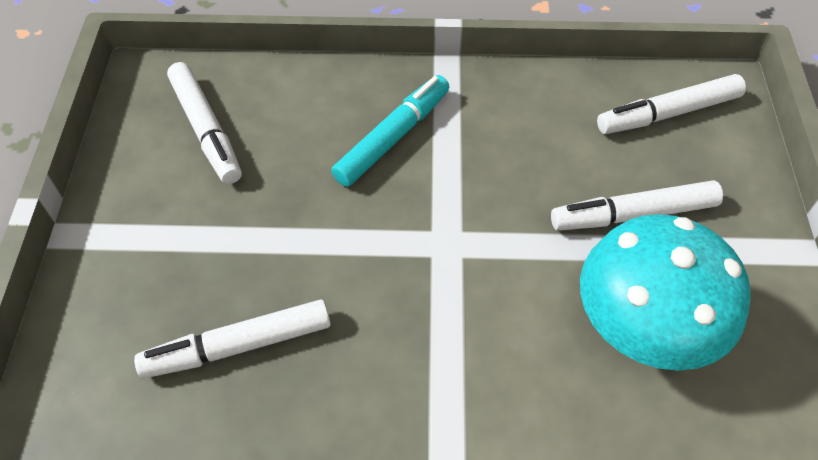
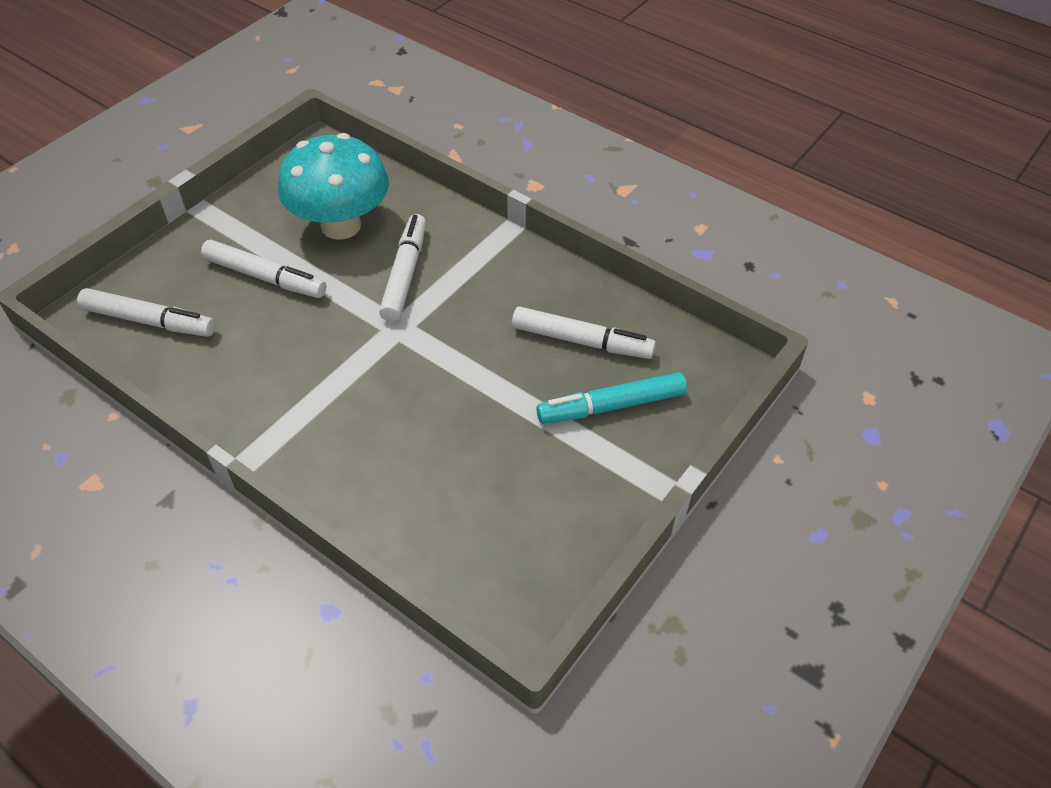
camera: 145 degrees left, 5 degrees down
white marker [167,62,242,184] -> white marker moved to [379,214,426,322]
turquoise marker [331,75,449,187] -> turquoise marker moved to [536,372,687,424]

